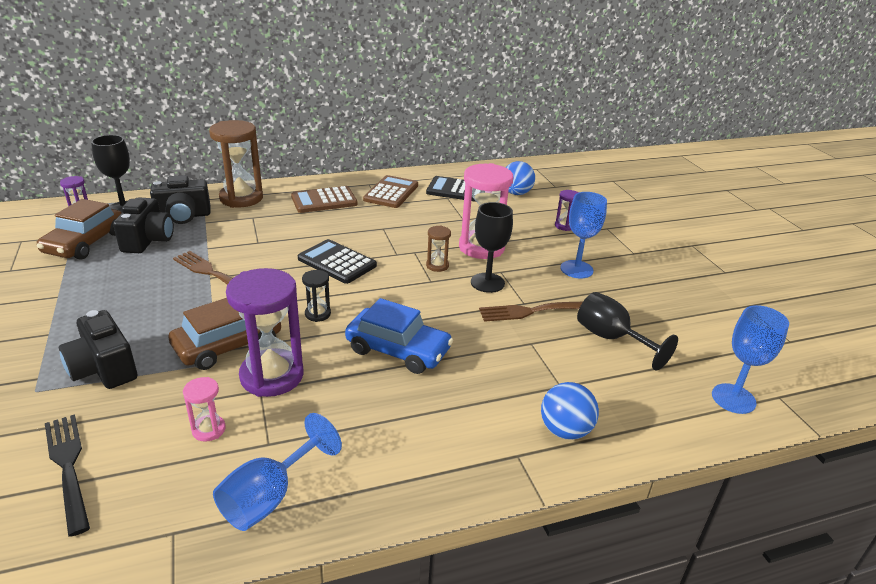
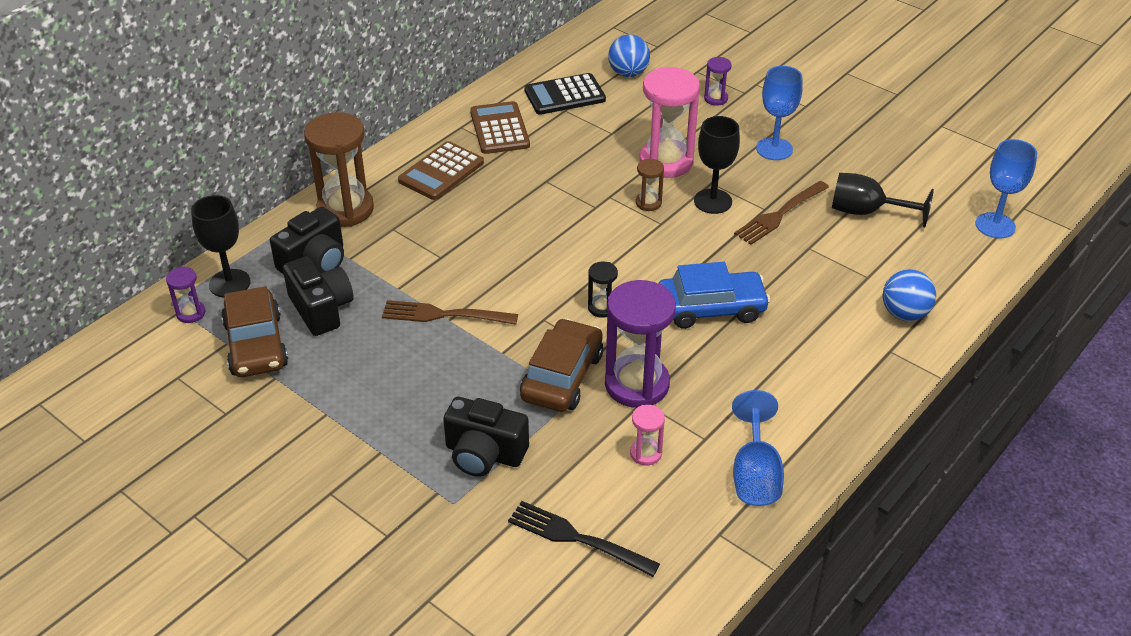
camera: 30 degrees left, 10 degrees up
black calculator [298,239,377,284] -> none

